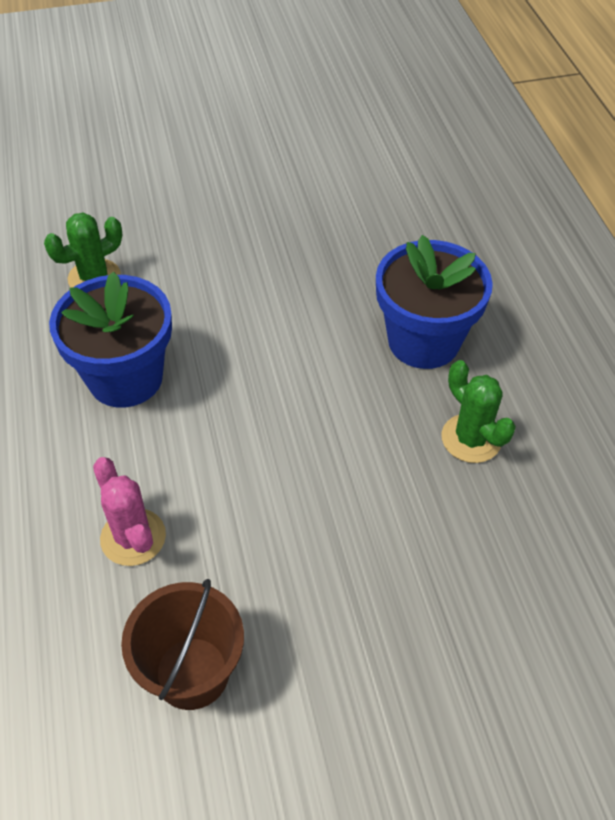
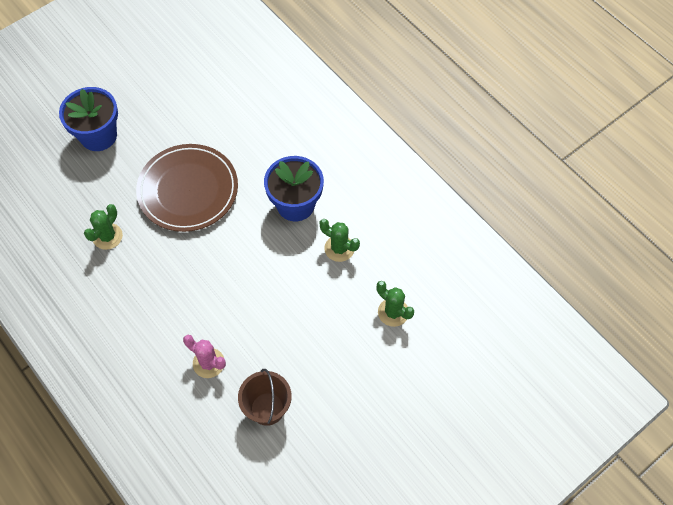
camera: 25 degrees left, 10 degrees up
blue flower pot [49,272,172,408] -> blue flower pot moved to [59,87,118,151]
none -> brown plate [136,144,238,232]
none -> green cactus [377,281,414,327]

